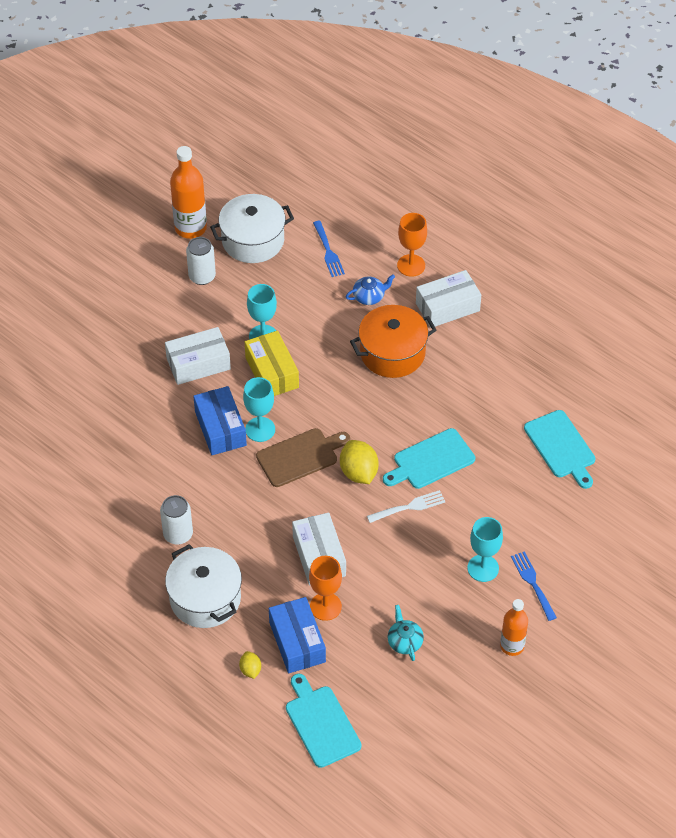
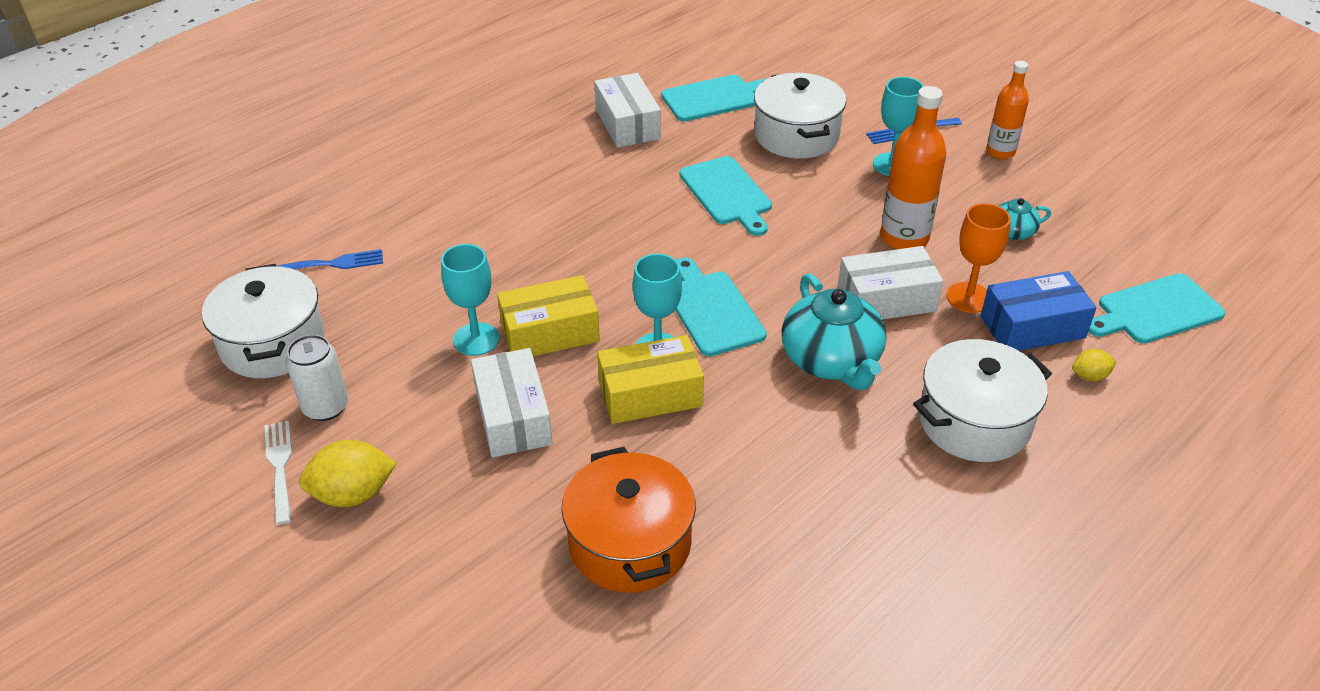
camera: 85 degrees left, 10 degrees down
white can [160,495,193,545] -> none
orange bottle [170,146,207,239] -> orange bottle moved to [880,86,946,249]
blue box [193,386,247,455] -> yellow box [597,335,704,424]
brown cutting board [256,428,350,487] -> turquoise cutting board [675,257,767,356]
yellow lemon [340,440,379,484] -> yellow lemon moved to [299,440,397,507]
blue teapot [346,275,395,305] -> none
orange pot [350,305,436,378] -> orange pot moved to [561,447,696,593]
white fork [367,490,445,523] -> white fork moved to [264,421,292,525]
orange goblet [397,213,427,277] -> none
white box [416,270,481,328] -> white box moved to [595,73,661,148]
none -> white pot [754,73,846,159]
none -> turquoise teapot [782,274,886,390]

